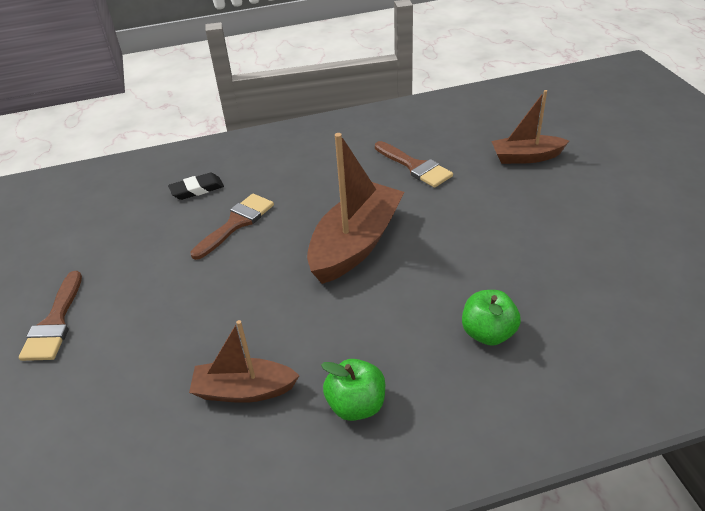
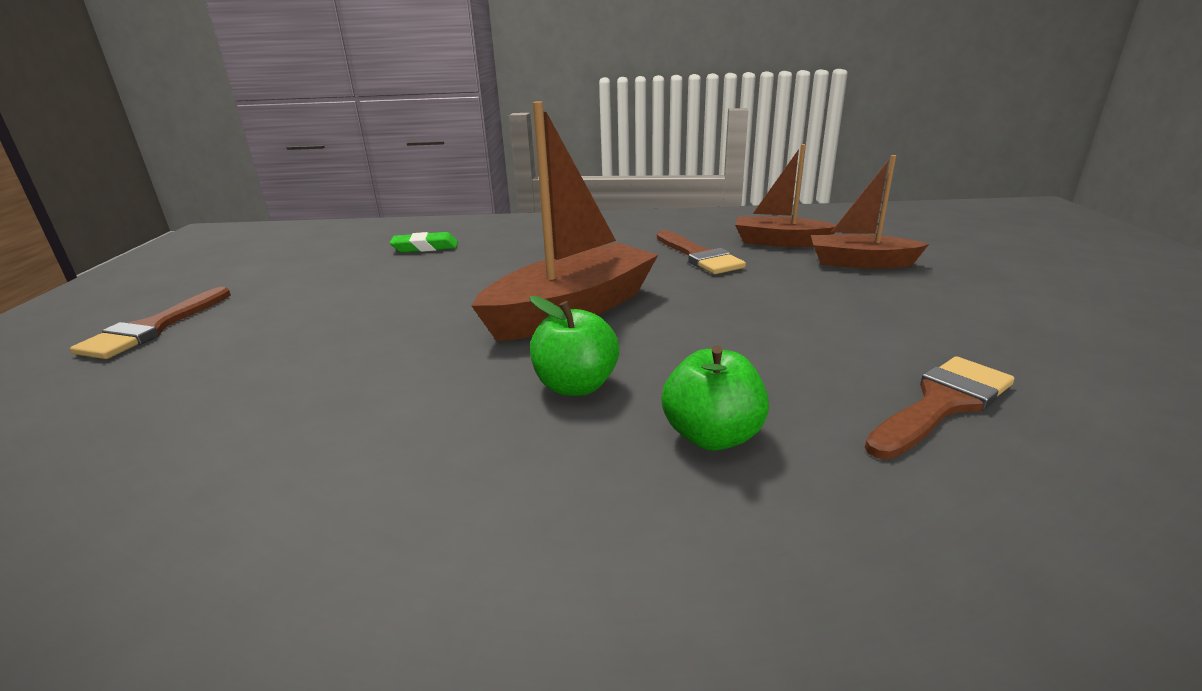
camera: 15 degrees right, 15 degrees down
black eraser [168,173,224,200] -> green eraser [390,232,458,253]
brown boat [189,320,300,403] -> brown boat moved to [735,144,836,247]
brown brush [191,194,274,260] -> brown brush moved to [865,356,1014,459]
green apple [321,359,385,421] -> green apple moved to [530,296,619,396]

